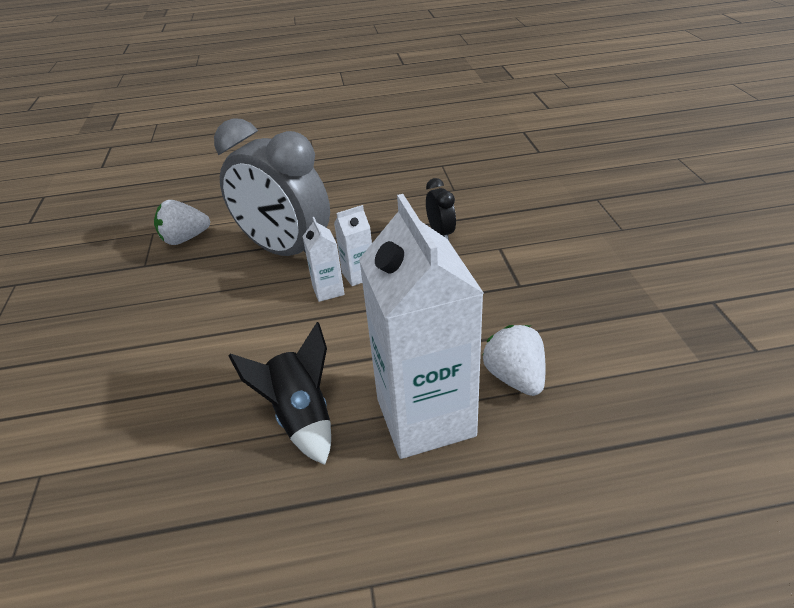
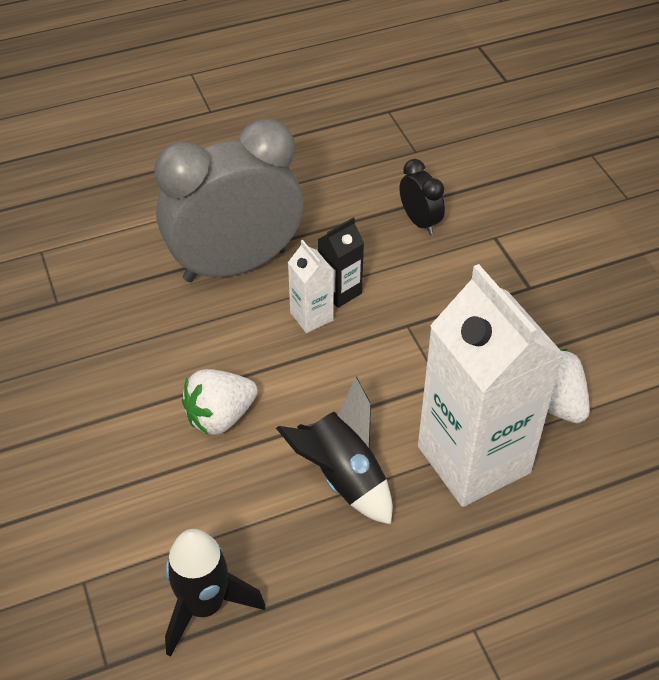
camera: 15 degrees left, 10 degrees up
white strawberry [154,200,210,245] -> white strawberry moved to [182,369,258,435]
grey clock [214,118,330,256] -> grey clock turned 135 degrees clockwise [154,118,303,282]
white carton [334,205,372,286] -> black carton [318,217,364,308]
none -> black rocket [165,529,265,657]

